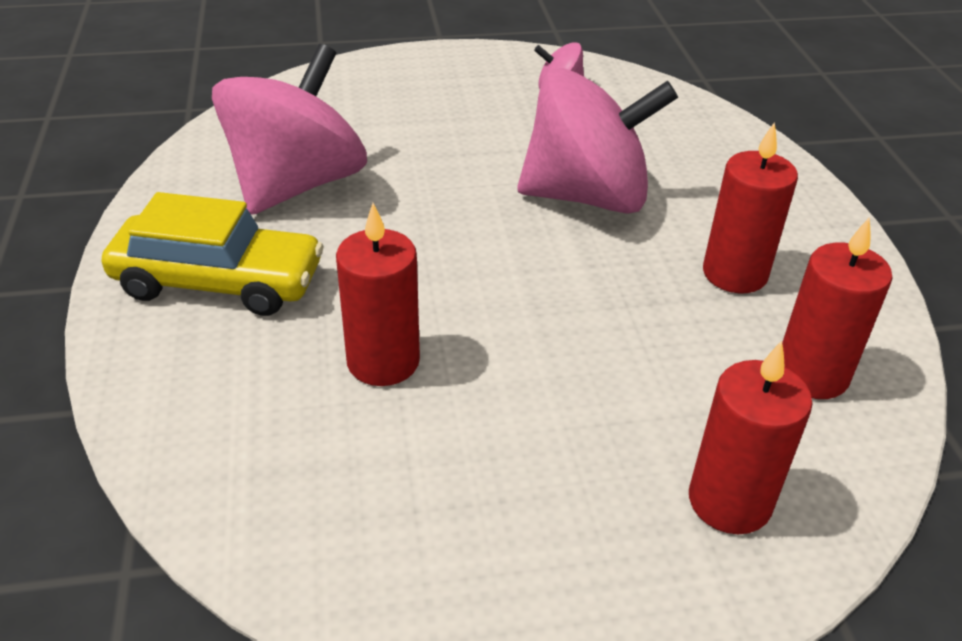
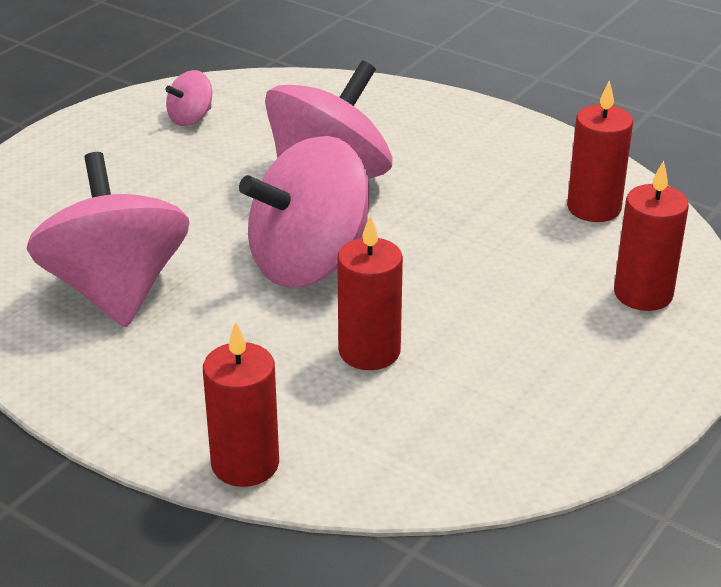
camera: 45 degrees left, 5 degrees down
yellow car [102,192,323,316] -> none
red candle [703,122,798,293] -> red candle moved to [203,322,279,487]
none -> pink spinning top [239,136,370,287]

